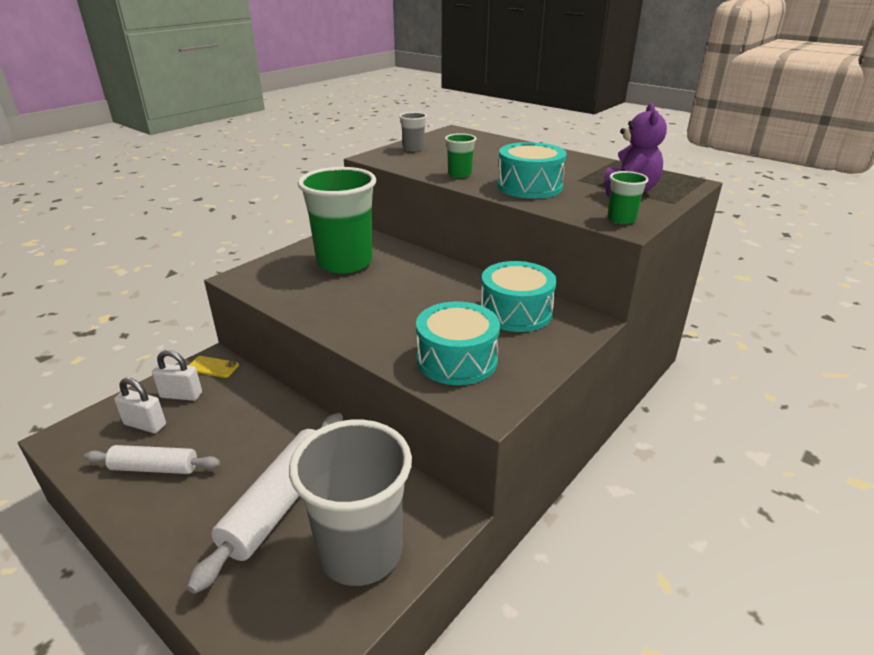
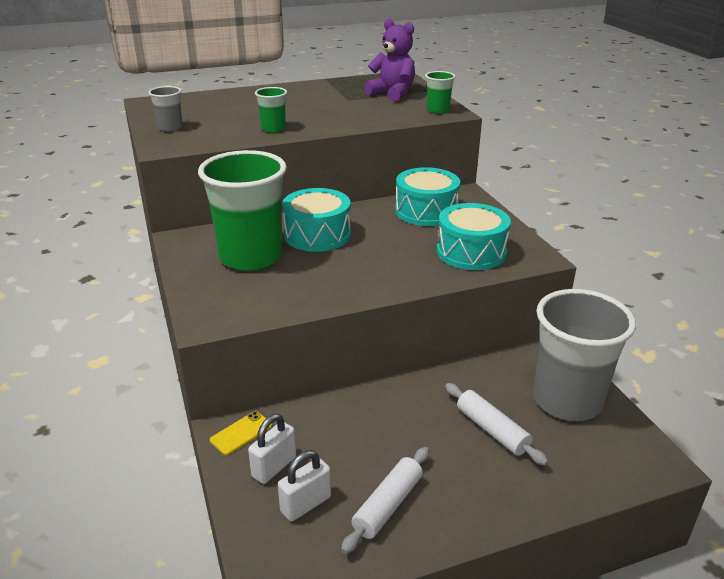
camera: 60 degrees left, 0 degrees up
white rolling pin [187,413,343,594] -> white rolling pin [445,383,548,466], size x0.62
turquoise drum [497,142,567,199] -> turquoise drum moved to [282,188,351,252]

